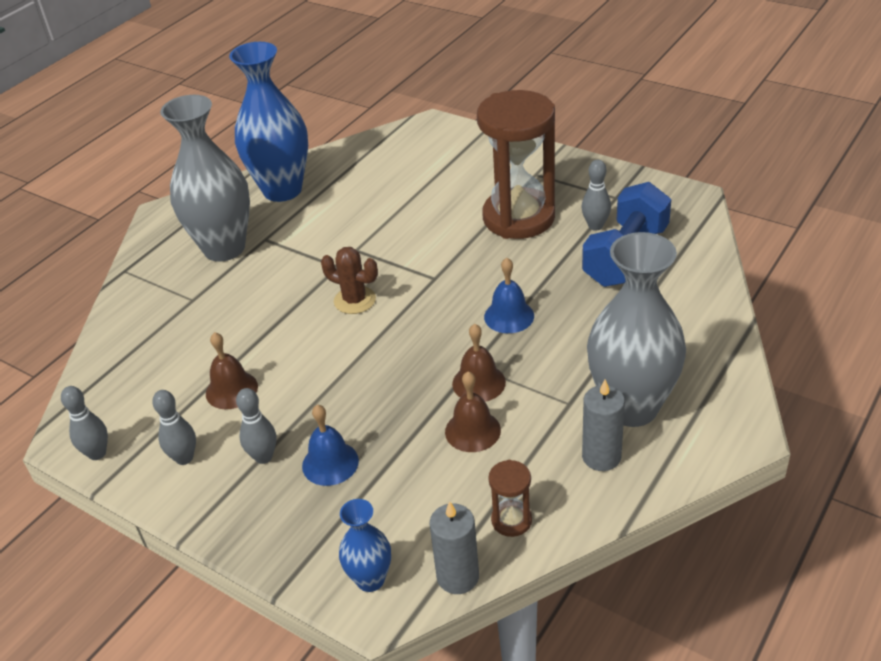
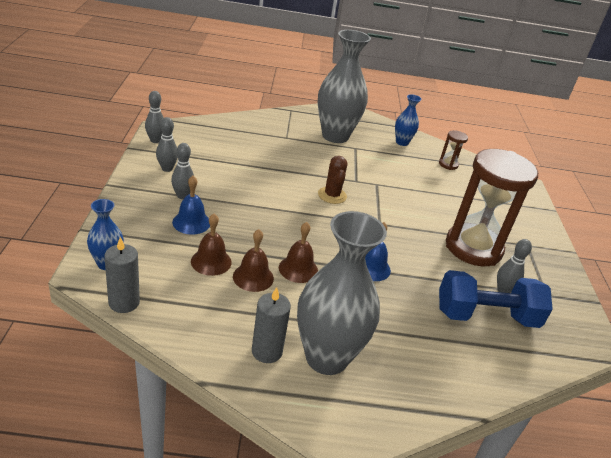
camera: 50 degrees right, 5 degrees down
brown bell [206,332,258,409] -> brown bell moved to [191,214,232,276]
blue vase [229,42,308,202] -> blue vase [395,94,422,146], size x0.48
brown hourglass [488,460,532,537] -> brown hourglass moved to [439,130,468,170]

